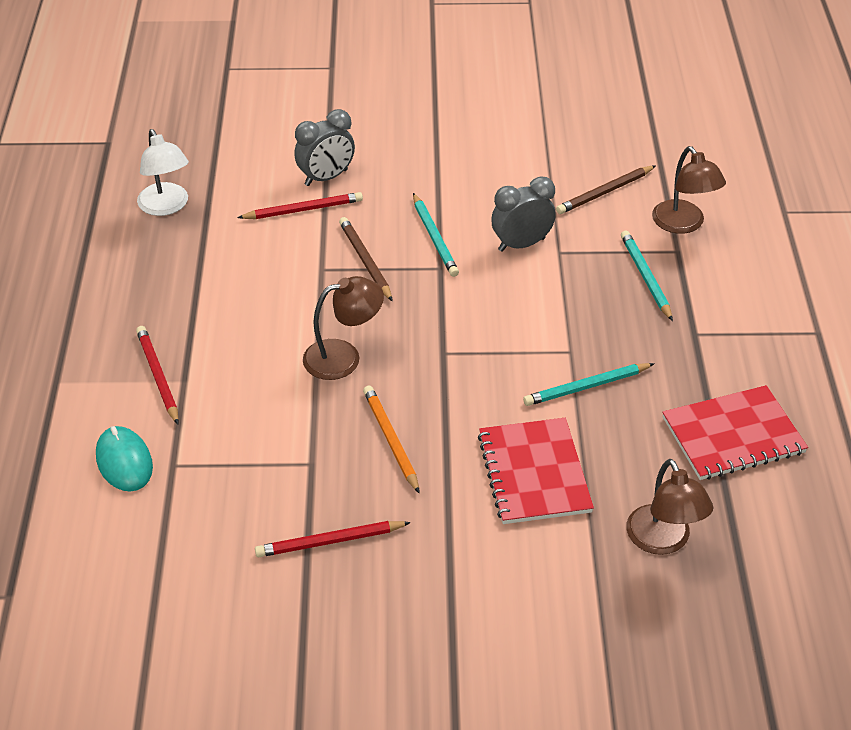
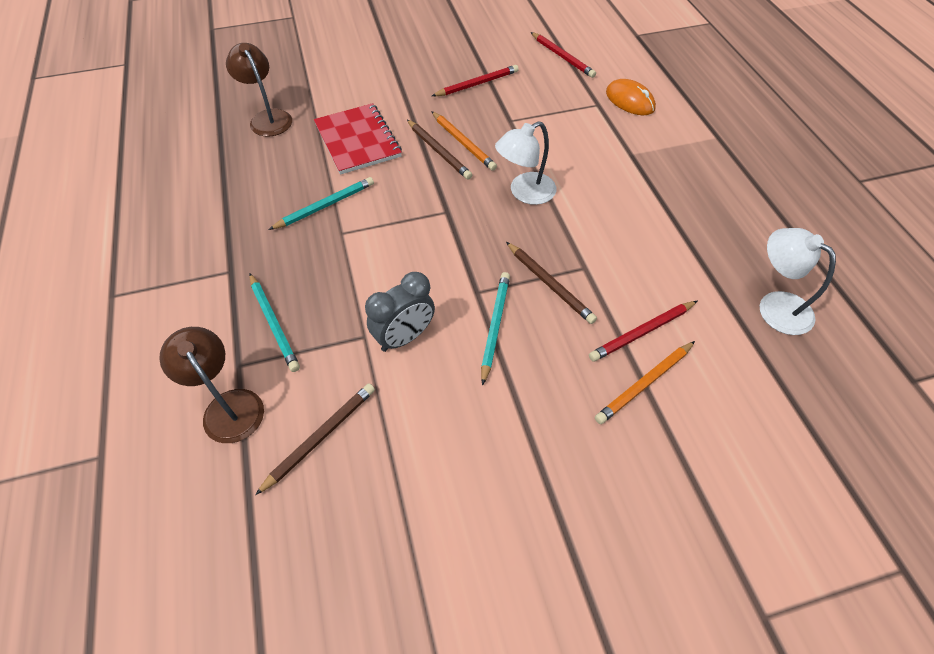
camera: 165 degrees right, 10 degrees up
turquoise mouse [96,426,153,492] -> orange mouse [606,79,656,115]
red pencil [136,326,179,425] -> red pencil moved to [531,32,596,78]
grey clock [294,109,355,186] -> orange pencil [595,341,695,424]
brown lamp [303,276,384,380] -> white lamp [495,121,556,205]
turquoise pencil [413,193,459,277] -> turquoise pencil turned 45 degrees clockwise [481,272,510,386]
red notebook [662,385,808,480] -> none
none -> brown pencil [407,120,472,180]

